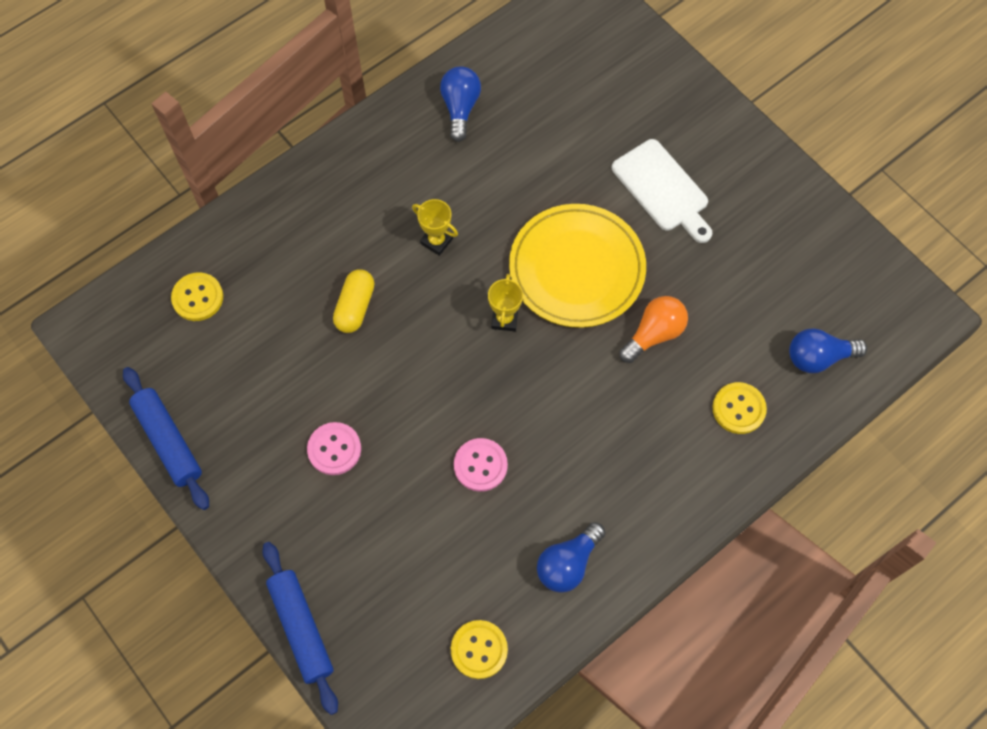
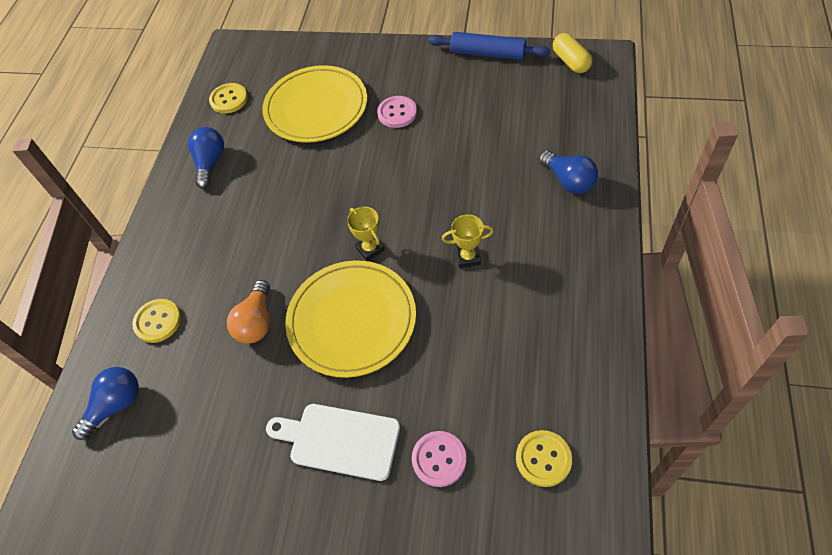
camera: 145 degrees right, 10 degrees down
yellow button [171,273,223,321] -> yellow button moved to [516,430,572,487]
blue rolling pin [262,542,338,715] -> none
yellow capsule [333,269,375,333] -> yellow capsule moved to [553,33,592,73]
blue light bulb [440,66,481,142] -> blue light bulb moved to [539,151,598,194]
pink button [454,438,508,492] -> pink button moved to [412,431,467,487]
none -> yellow plate [262,65,367,143]

